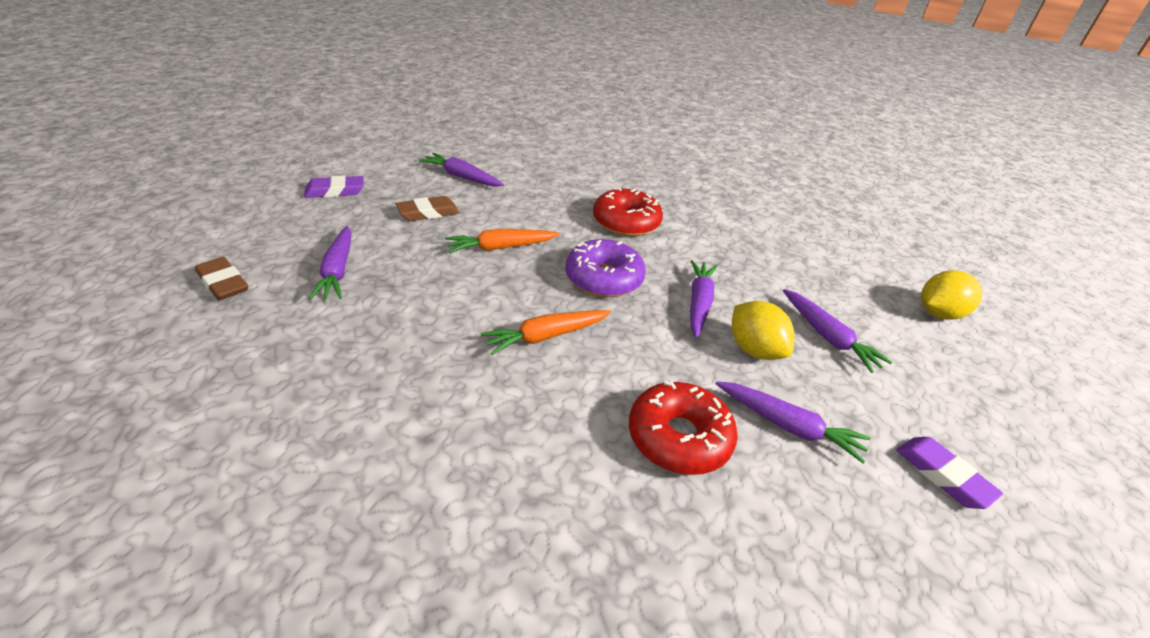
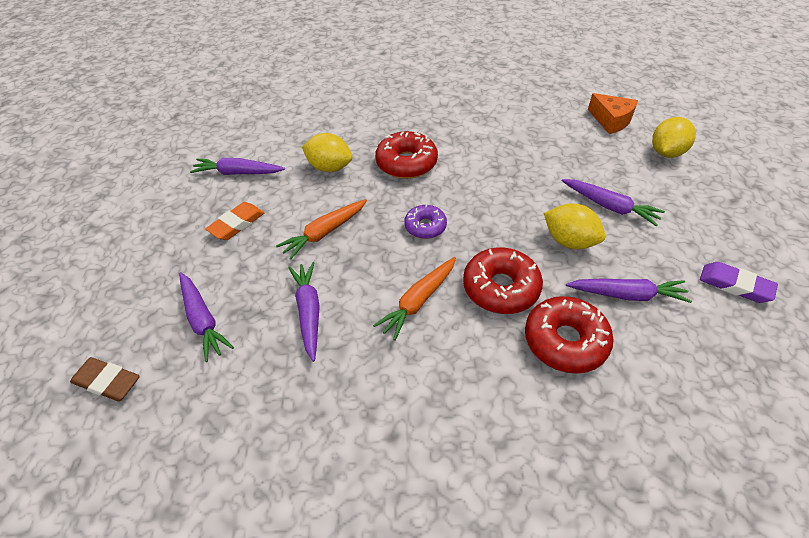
camera: 20 degrees left, 10 degrees up
purple eraser [304,175,364,198] -> none
brown eraser [396,196,460,221] -> orange eraser [205,202,265,240]
purple donut [565,239,646,297] -> purple donut [404,204,447,239], size x0.61
purple carrot [690,260,717,338] -> purple carrot moved to [288,262,320,362]
none -> yellow lemon [302,133,352,172]
none -> red donut [463,248,543,314]
none -> orange cheese [588,93,638,134]

